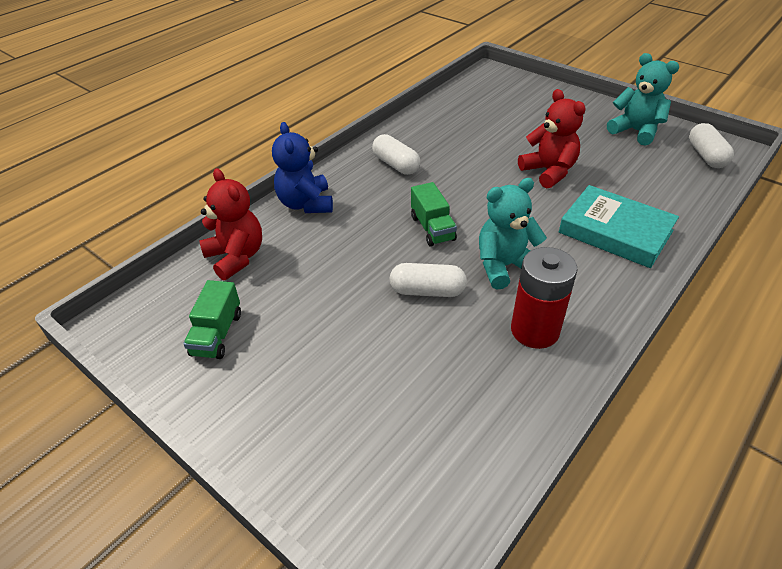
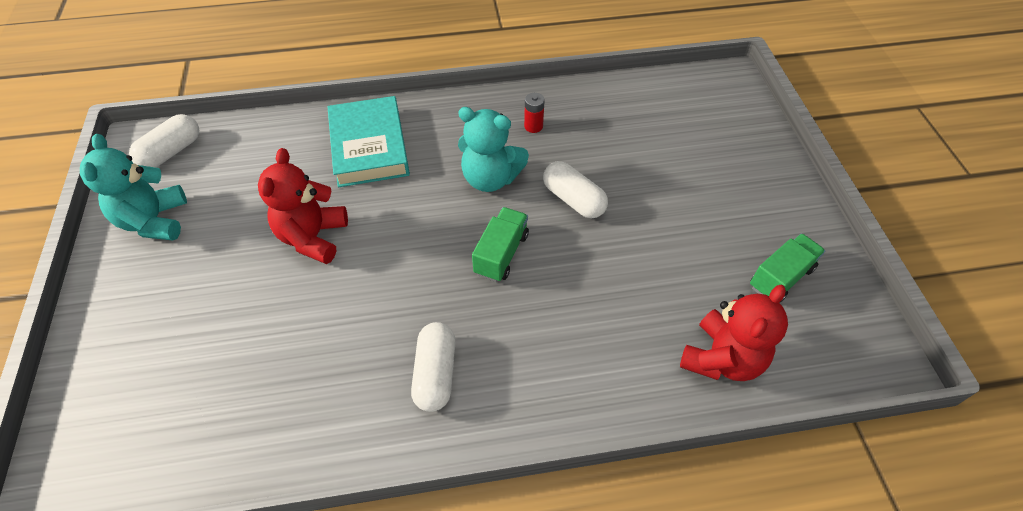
camera: 140 degrees left, 10 degrees up
red teddy bear [199,168,262,281] -> red teddy bear turned 150 degrees counterclockwise [680,285,788,381]
blue teddy bear [272,122,333,213] -> none
red battery [511,247,577,349] -> red battery [524,93,545,133], size x0.46

